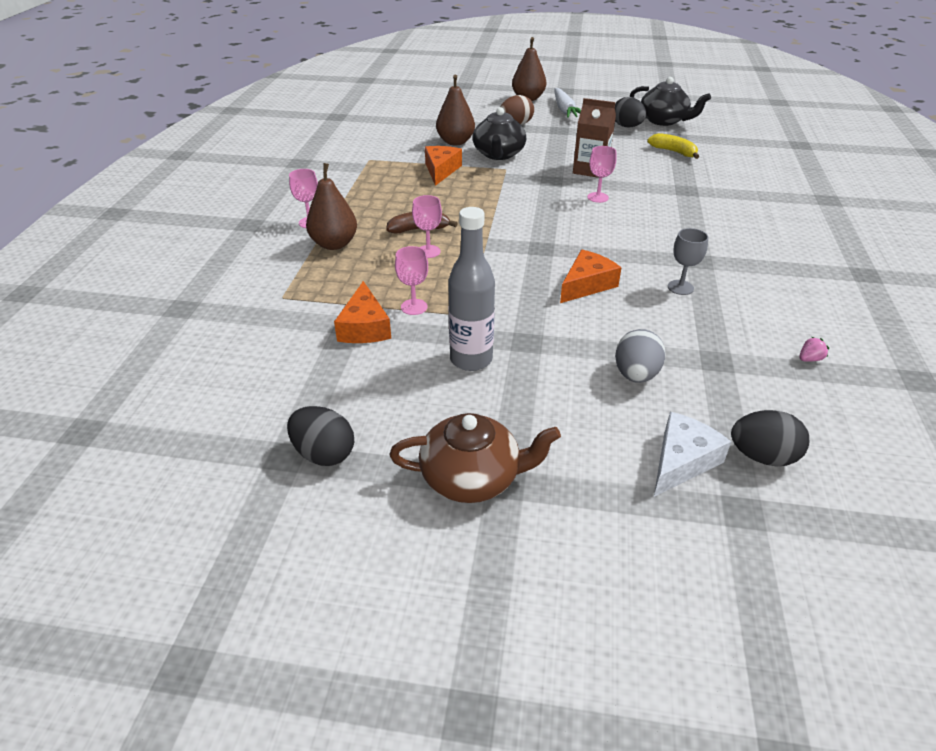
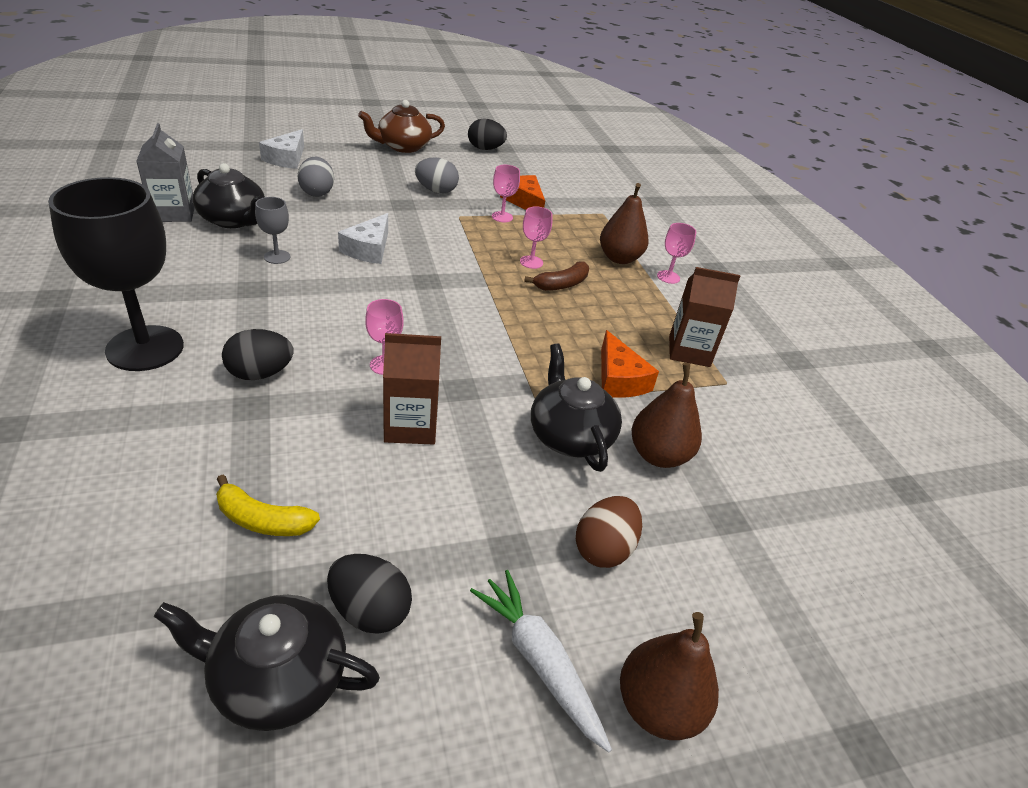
camera: 150 degrees right, 0 degrees up
grey bottle [448,207,495,371] -> grey egg [415,157,459,193]
orange cheese [560,250,622,303] -> white cheese [338,213,388,264]
black egg [731,410,809,466] -> black egg moved to [222,329,293,380]
pink strawberry [799,337,830,362] -> grey carton [136,123,195,222]
none -> black goblet [48,177,184,371]
none -> black teapot [193,163,265,228]
none -> brown carton [669,267,740,367]

